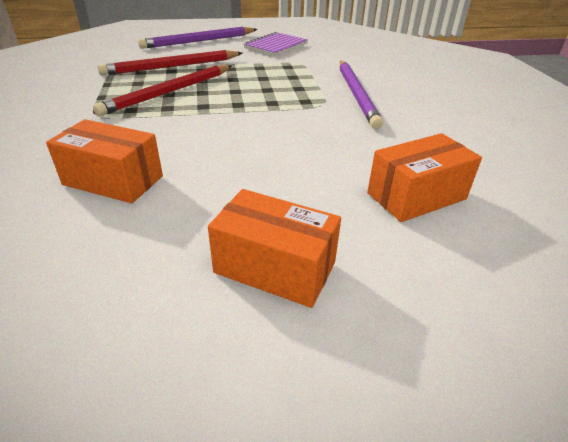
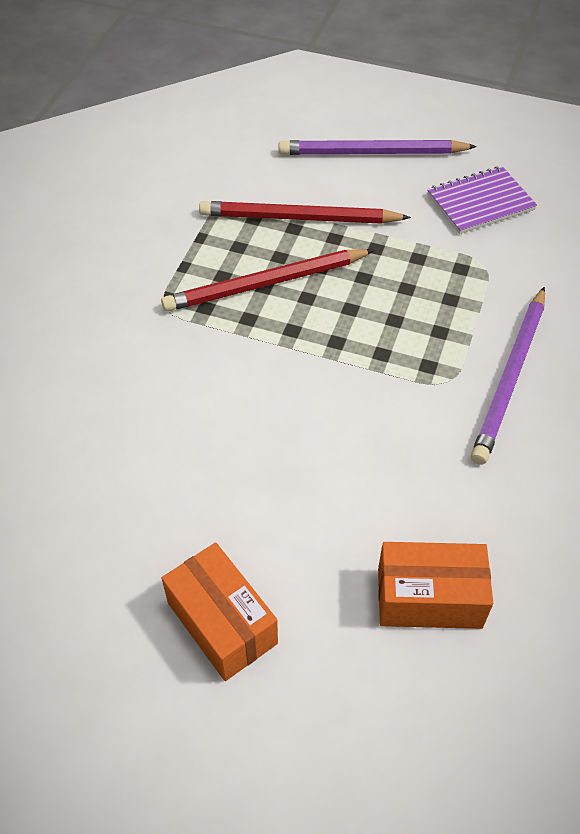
camera: 30 degrees right, 15 degrees up
orange box [46,119,163,203] -> none

